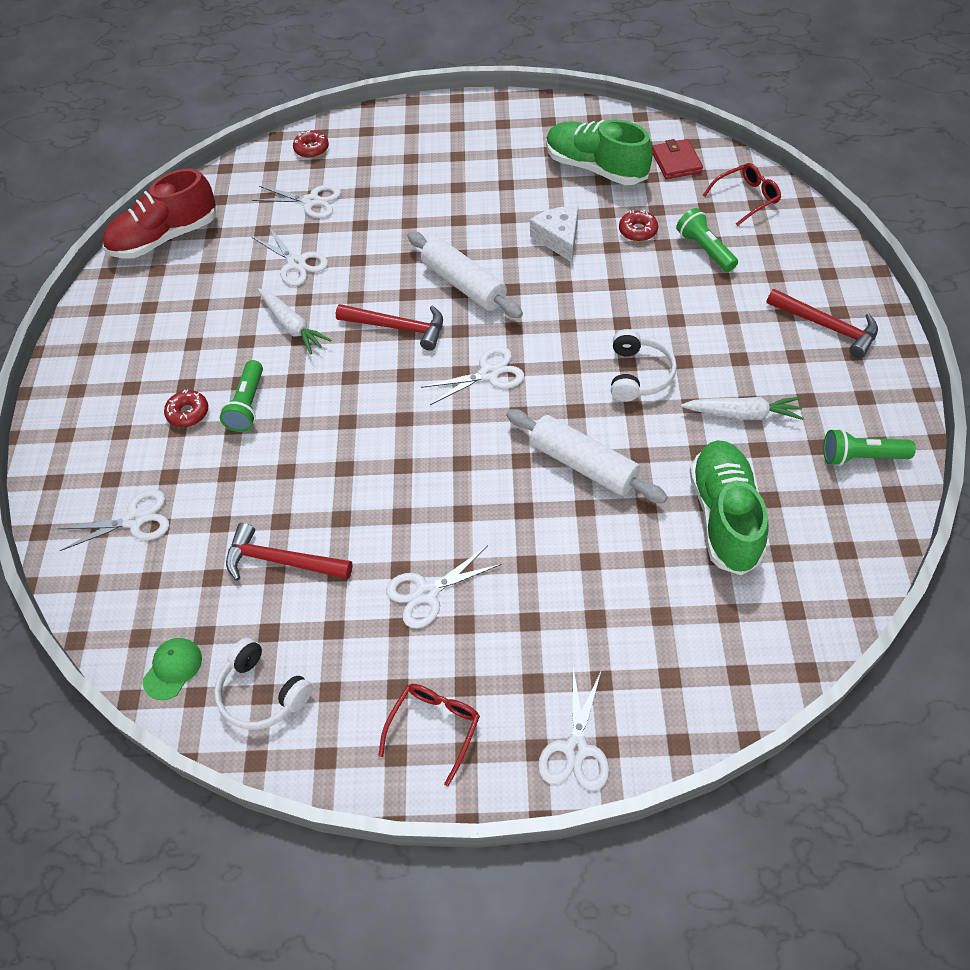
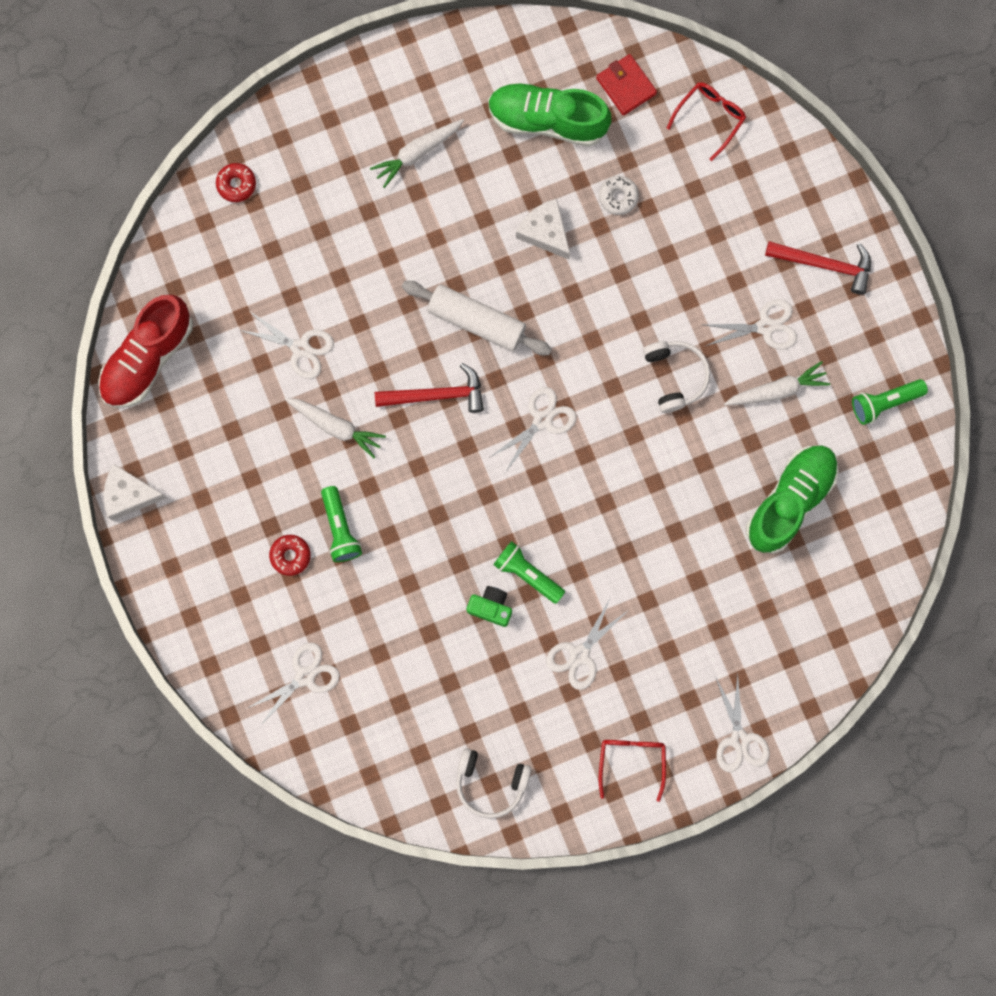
camera: 25 degrees left, 25 degrees up
green cap [143,638,202,700] -> none
red hammer [226,523,353,581] -> none
white scissors [252,185,341,218] -> white scissors moved to [705,299,797,350]
white rolling pin [506,409,668,503] -> none
red donut [619,210,658,241] -> white donut [599,176,639,215]
green flashlight [676,208,738,272] -> green flashlight moved to [493,541,565,604]
green shoe [690,440,769,576] -> green shoe turned 60 degrees clockwise [746,445,839,554]
none -> white cheese [104,464,167,521]
none -> white carrot [370,119,464,188]
none -> green camera [467,586,512,627]

